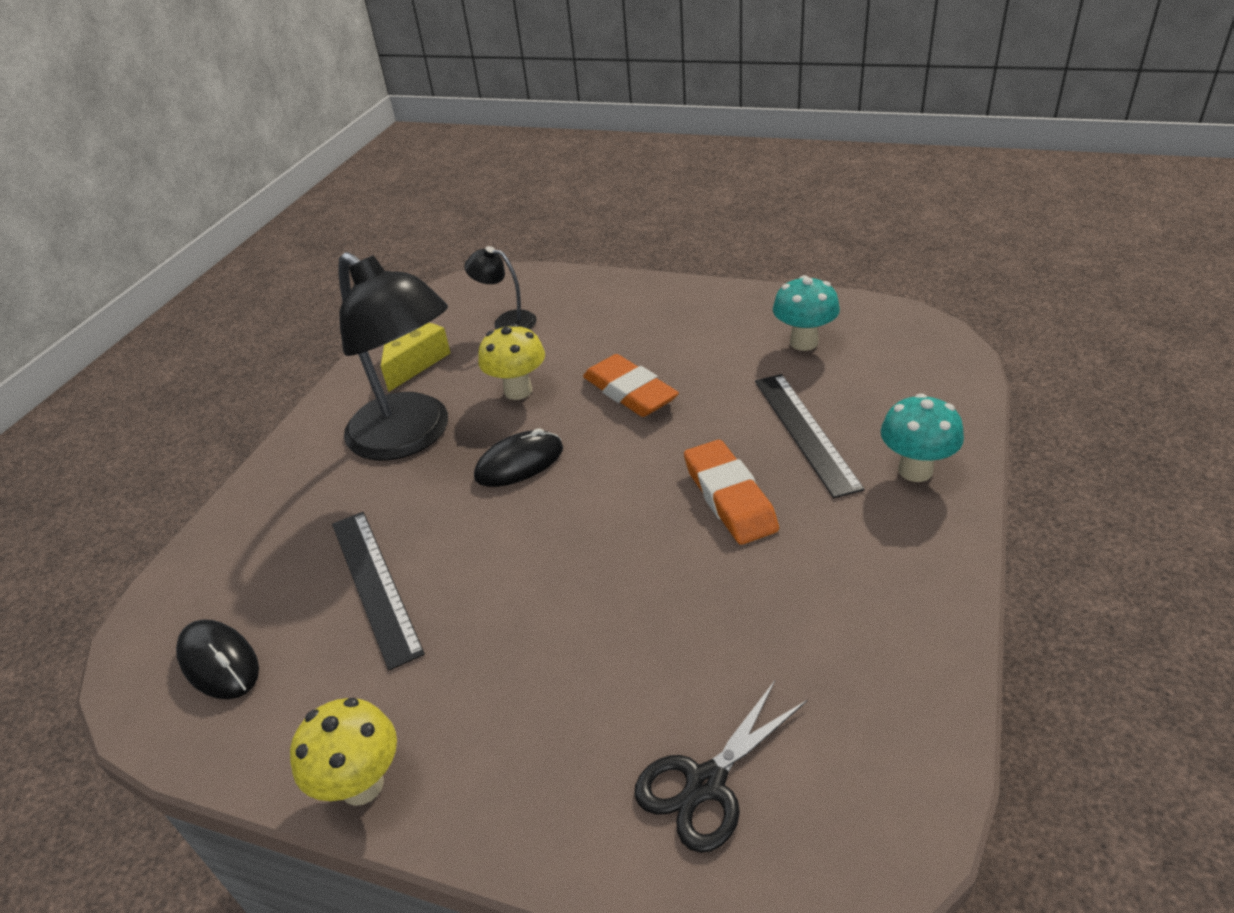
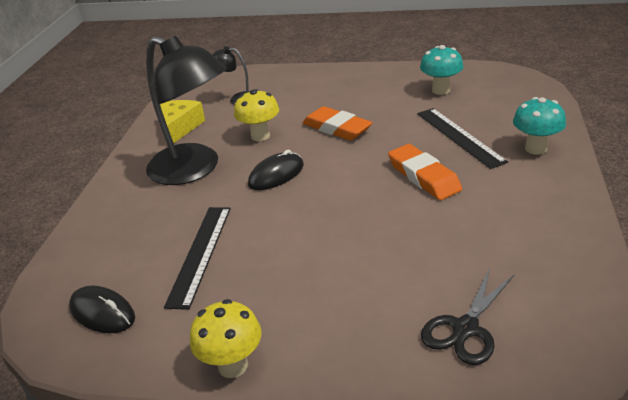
camera: 10 degrees left, 5 degrees down
black ruler [332,512,425,670] -> black ruler turned 45 degrees clockwise [164,207,231,310]

